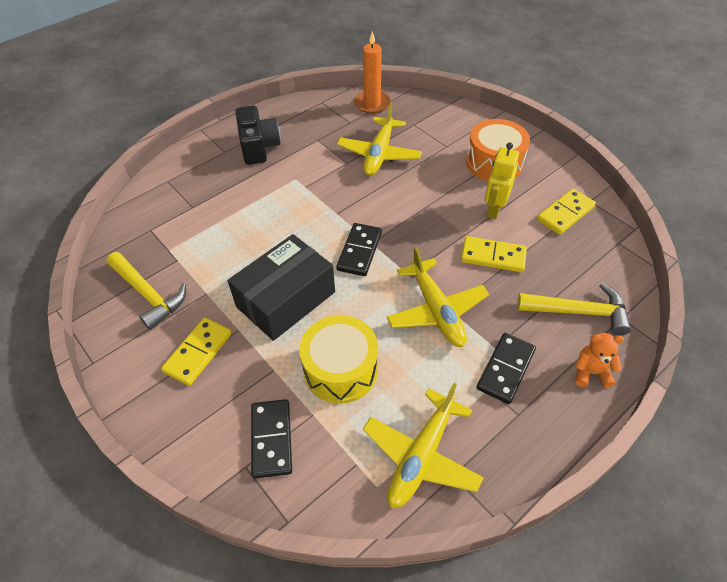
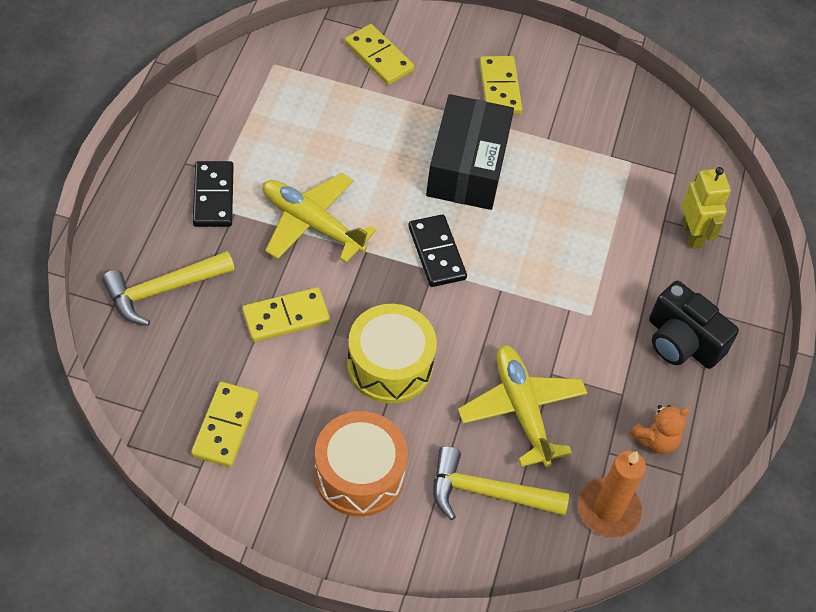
camera: 140 degrees right, 5 degrees up
yellow hammer [106,252,186,330] -> yellow hammer moved to [433,446,569,520]
black domino [251,399,292,479] -> yellow domino [345,24,414,85]
yellow drum [299,315,378,404] -> yellow drum moved to [347,304,437,403]
yellow plane [363,383,484,508] -> none
yellow robot [484,142,519,219] -> yellow robot moved to [681,167,731,249]
orange teddy bear [575,333,624,388] -> orange teddy bear moved to [630,405,690,454]

